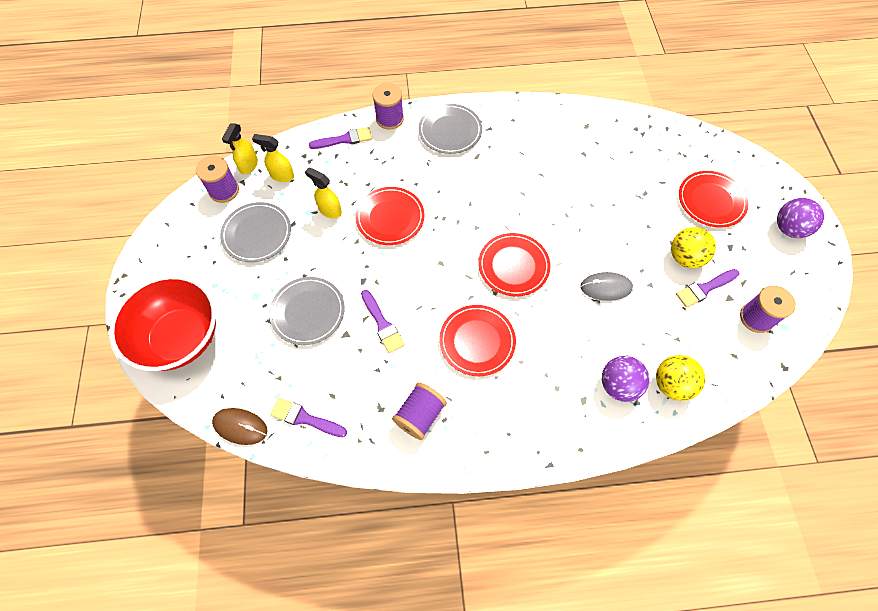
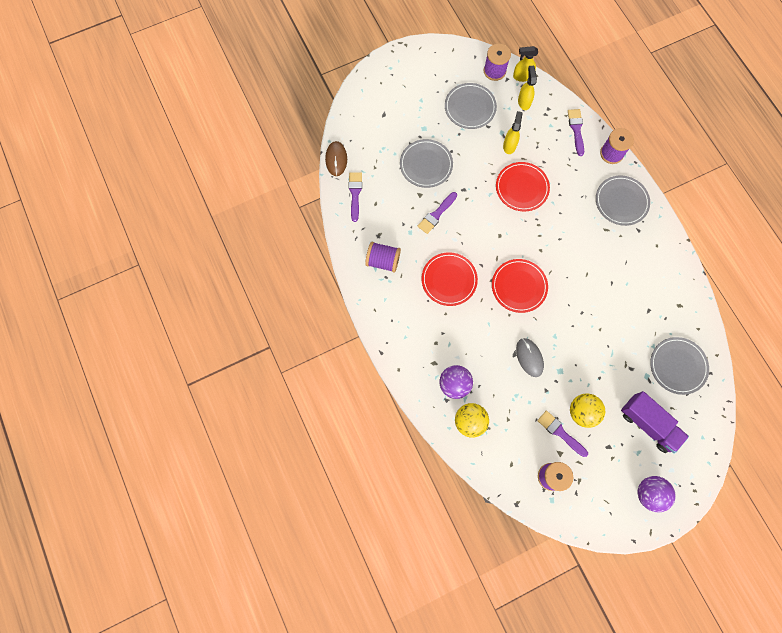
camera: 70 degrees right, 10 degrees up
red bowl [110,275,216,371] -> none
purple brush [309,127,372,149] -> purple brush turned 150 degrees counterclockwise [568,109,584,156]
red plate [679,171,748,228] -> purple truck [621,391,689,453]
none -> grey plate [650,337,709,395]

